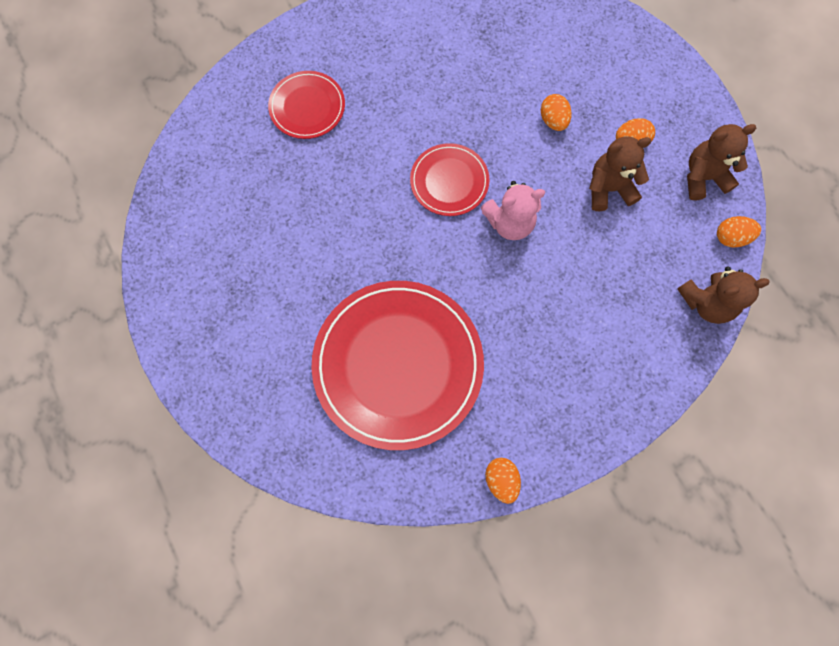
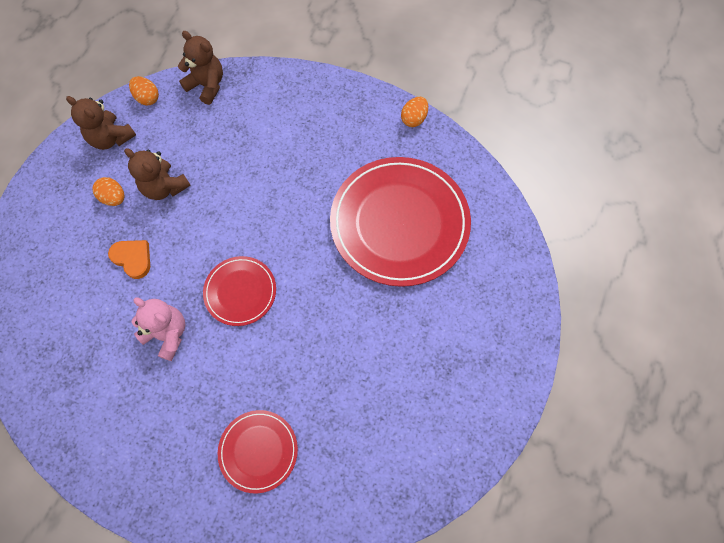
camera: 130 degrees left, 5 degrees down
pink teddy bear [481,181,545,240] -> pink teddy bear moved to [132,297,185,361]
orange egg [541,94,572,131] -> orange heart [108,240,150,279]

